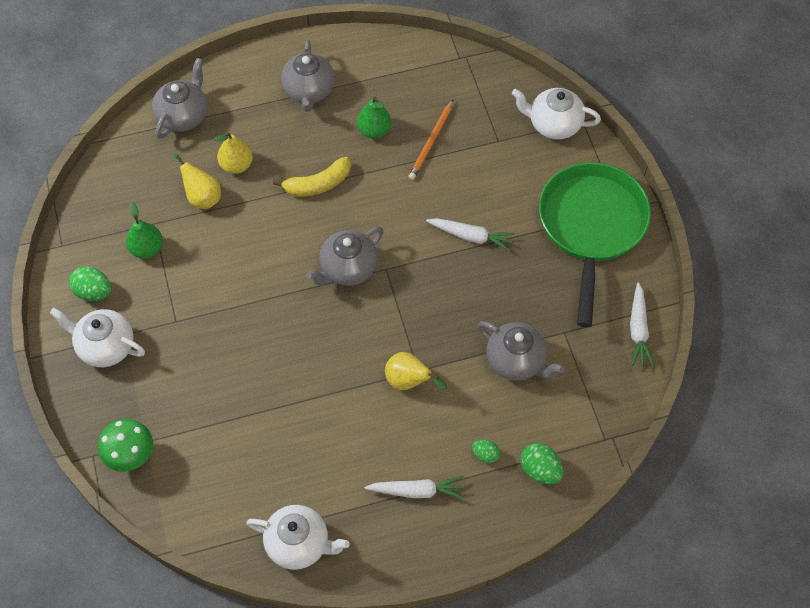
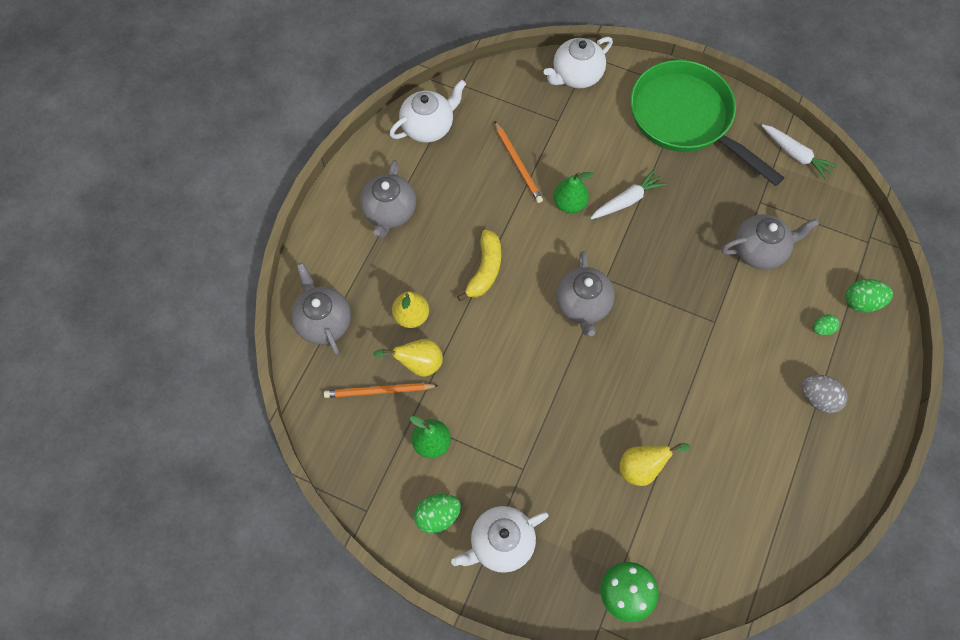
camera: 50 degrees left, 5 degrees up
white teapot [246,505,350,570] -> white teapot moved to [389,80,466,143]
grey teapot [281,40,335,112] -> grey teapot turned 60 degrees clockwise [360,160,416,238]
green pear [357,97,391,139] -> green pear moved to [553,172,594,213]
white carrot [365,476,464,499] -> grey egg [802,374,848,413]
yellow pear [385,352,447,390] -> yellow pear moved to [619,443,690,486]
none -> orange pencil [324,383,439,398]

